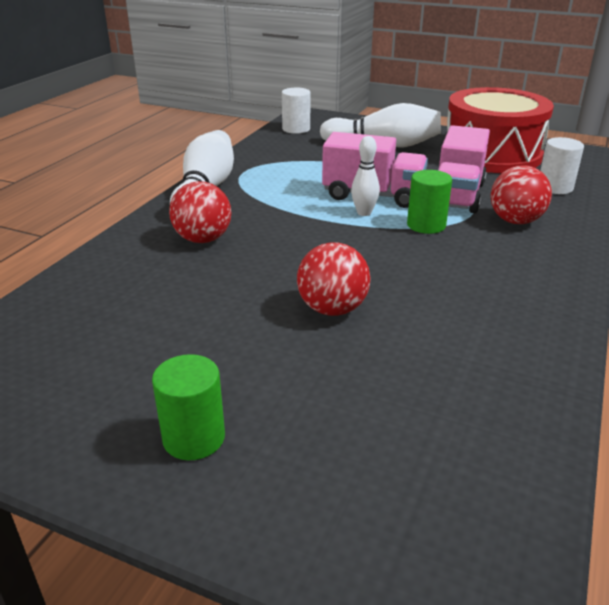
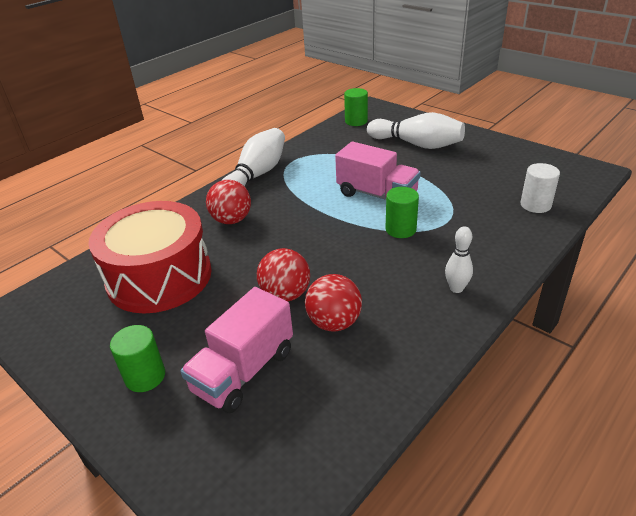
camera: 20 degrees right, 5 degrees up
white cylinder [282,88,310,134] -> green cylinder [344,88,368,126]
white bowling pin [351,136,380,216] -> white bowling pin moved to [445,226,473,293]
pink truck [438,125,490,213] -> pink truck moved to [180,287,293,413]
red drum [447,87,554,173] -> red drum moved to [88,201,212,313]
red ball [491,165,552,224] -> red ball moved to [305,274,362,332]

